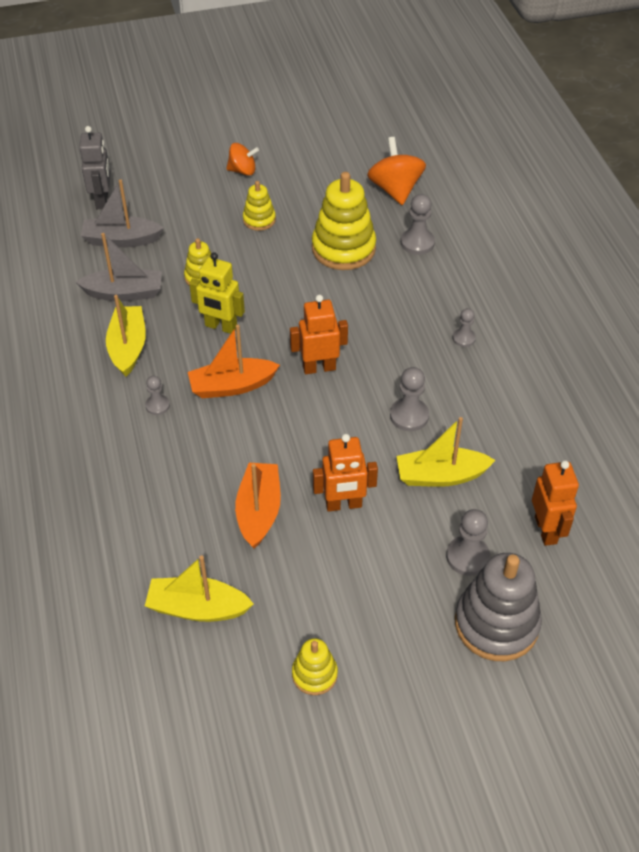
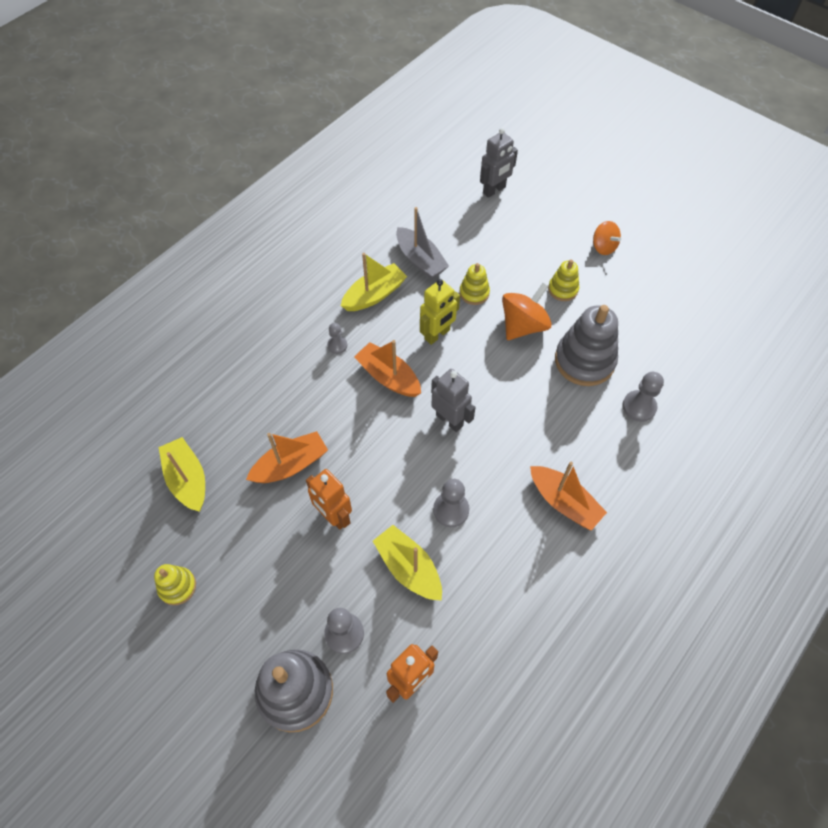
camera: 55 degrees right, 10 degrees up
grey boat [81,179,164,248] -> none
yellow robot [189,252,245,334] -> yellow robot turned 120 degrees counterclockwise [420,279,460,345]
orange robot [290,295,348,374] -> grey robot [431,369,476,432]
yellow stacking toy [312,172,376,270] -> grey stacking toy [555,305,618,386]
orange spinning top [367,137,426,205] -> orange spinning top moved to [502,283,552,340]
grey pawn [453,308,476,347] -> orange boat [530,462,607,531]

